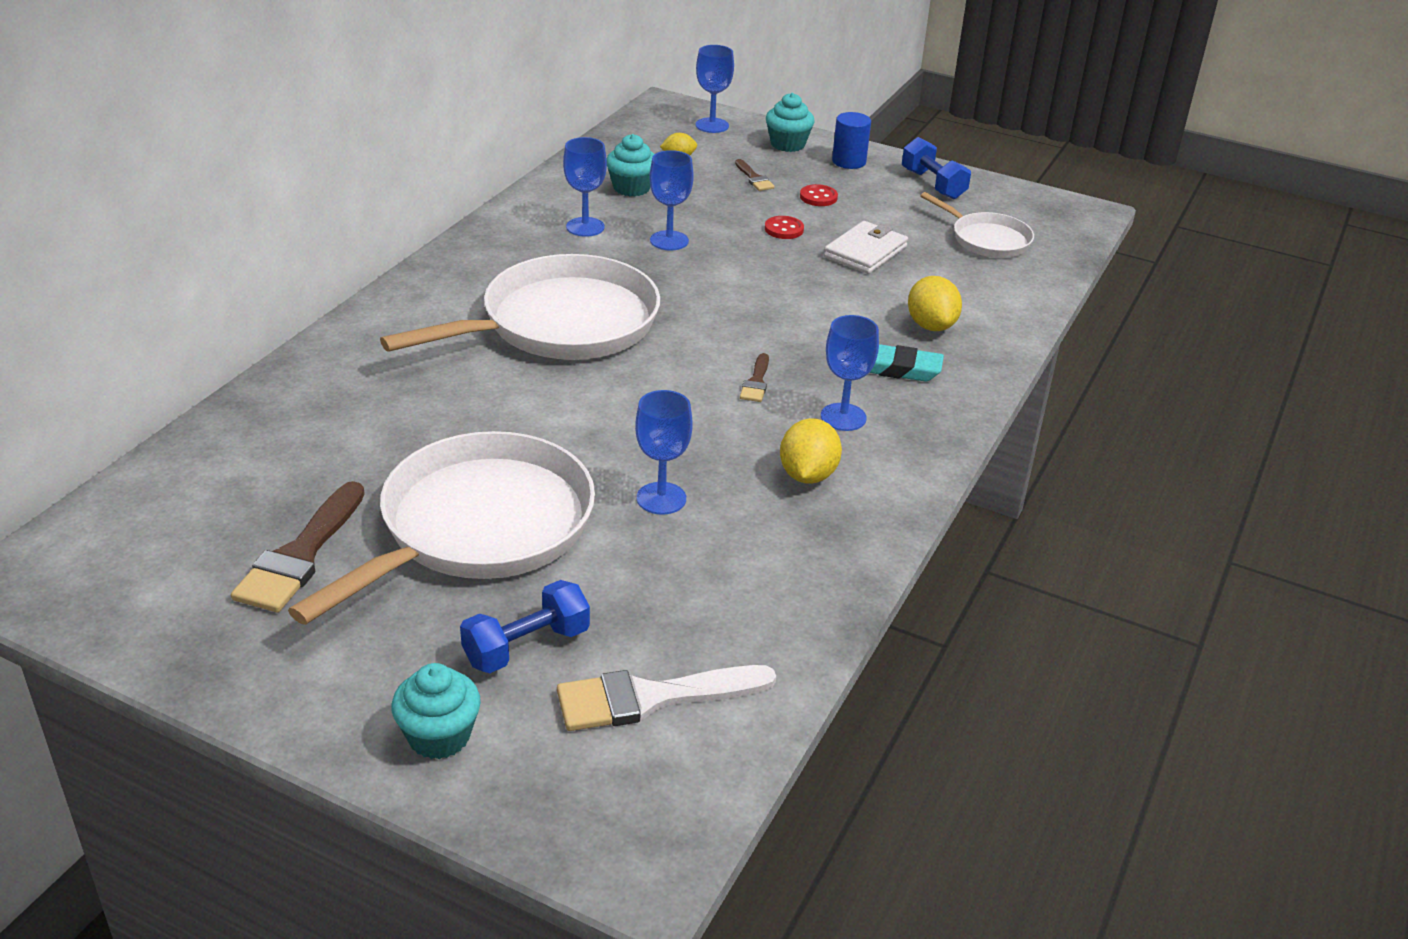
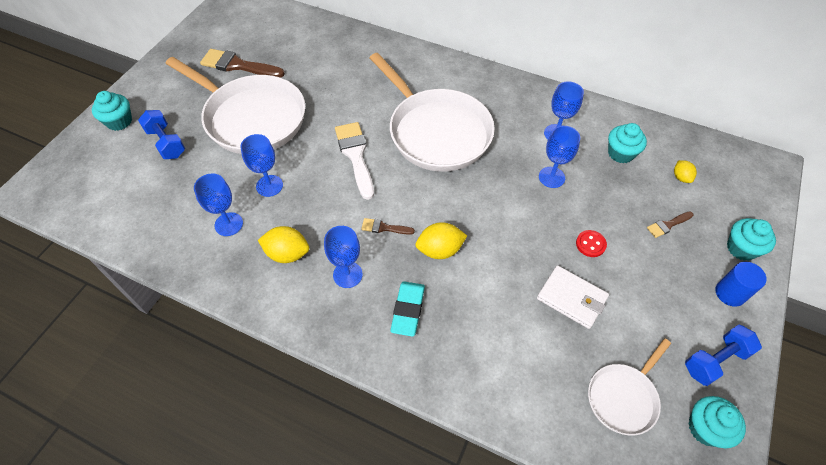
camera: 90 degrees right, 20 degrees up
white brush [557,665,776,731] -> white brush moved to [335,122,374,200]
blue goblet [695,45,734,133] -> blue goblet moved to [194,174,243,236]
red button [800,184,838,206] -> none
yellow lemon [908,276,962,331] -> yellow lemon moved to [415,222,467,259]
none -> turquoise cupcake [688,396,746,448]

